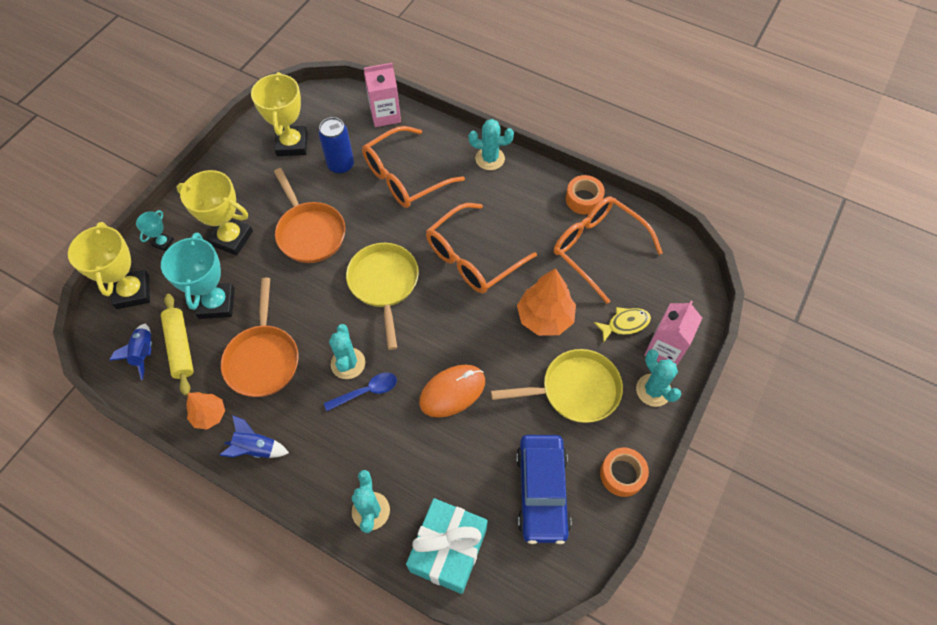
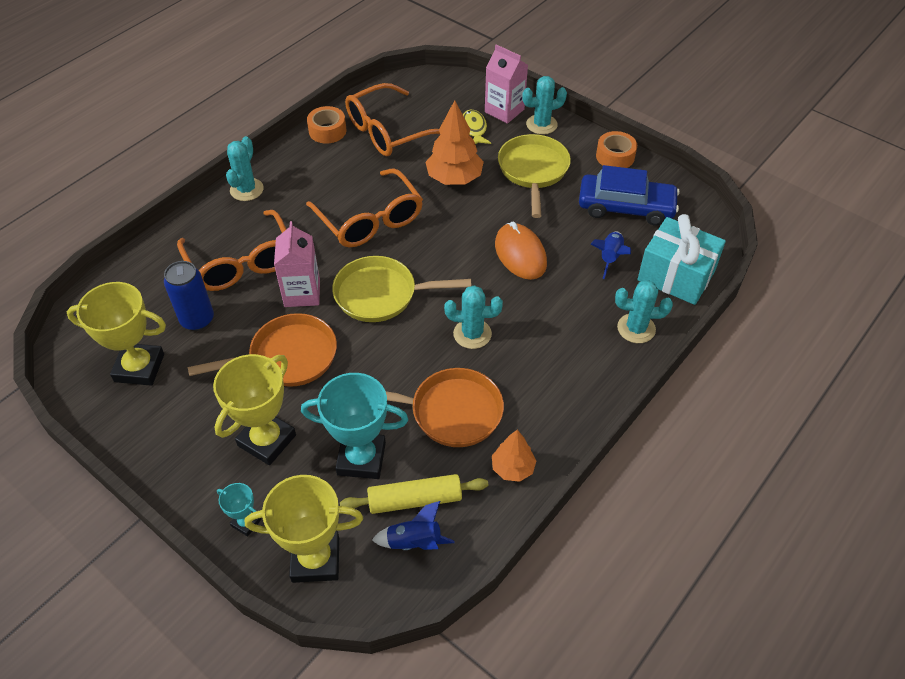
camera: 80 degrees left, 10 degrees down
blue rocket [219,415,289,458] -> blue rocket moved to [590,231,631,279]
blue spoon [324,372,397,411] -> none
pink carton [364,63,401,127] -> pink carton moved to [274,221,320,307]

